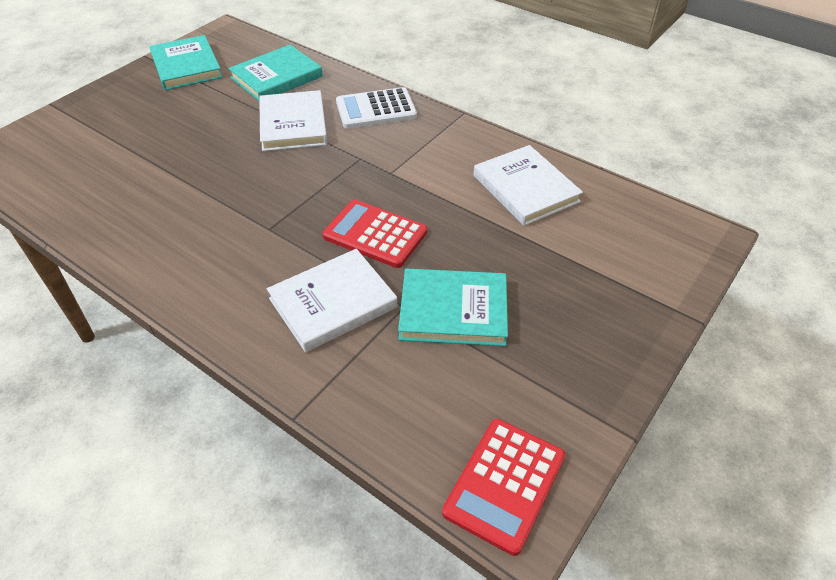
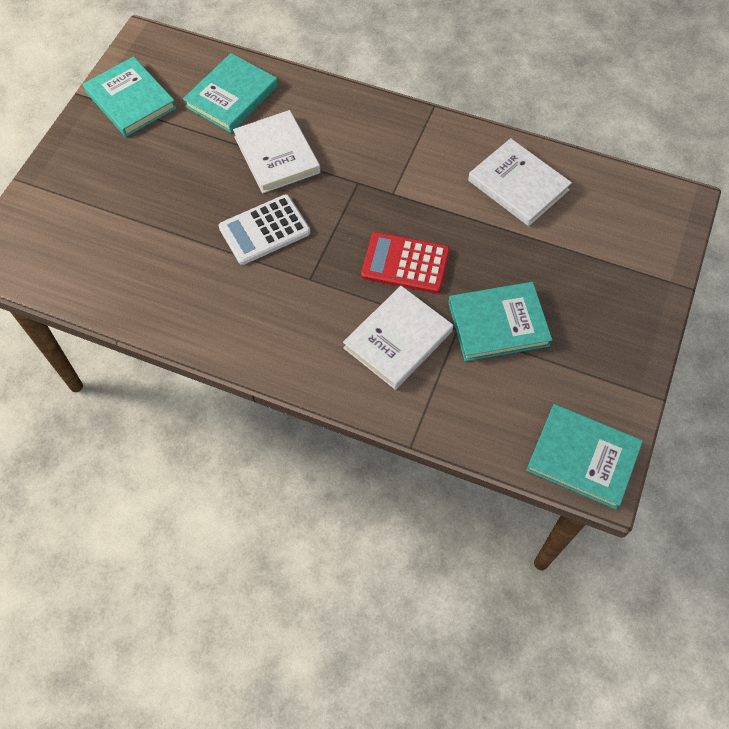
camera: 15 degrees left, 15 degrees up
white calculator [336,87,417,129] -> white calculator moved to [219,194,311,265]
red calculator [442,419,565,556] -> turquoise book [526,404,643,510]

